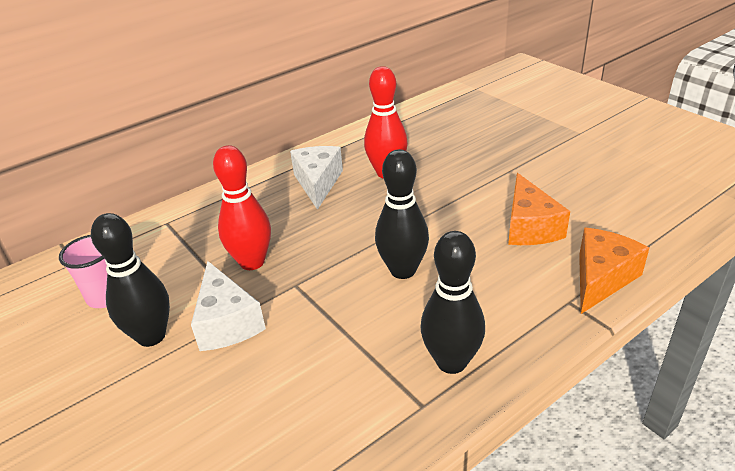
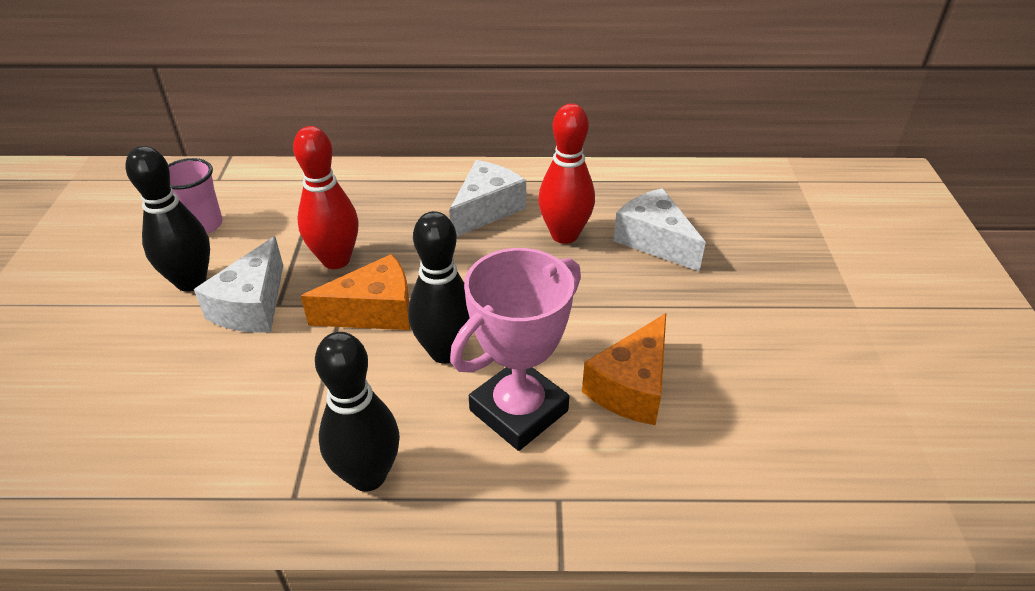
camera: 35 degrees right, 5 degrees up
orange cheese [579,228,649,314] -> orange cheese moved to [301,254,410,330]
none -> pink trophy [450,248,581,451]
none -> white cheese [613,188,706,271]

